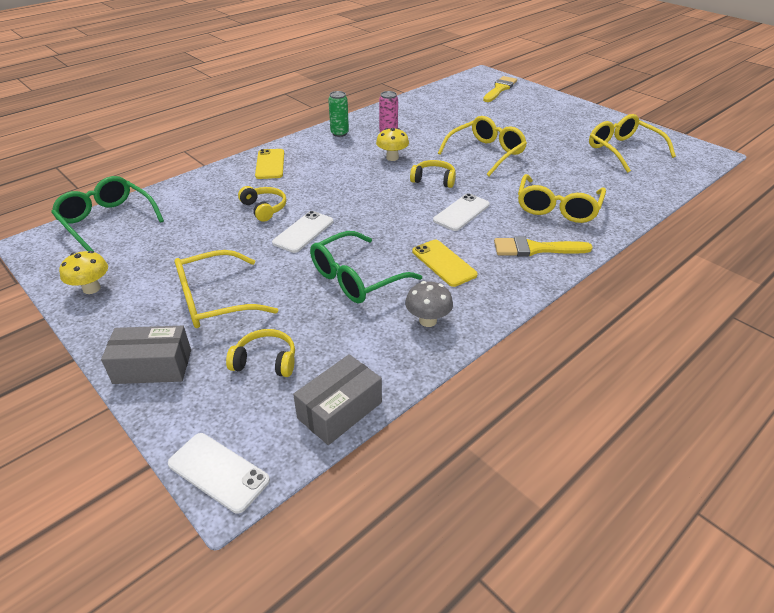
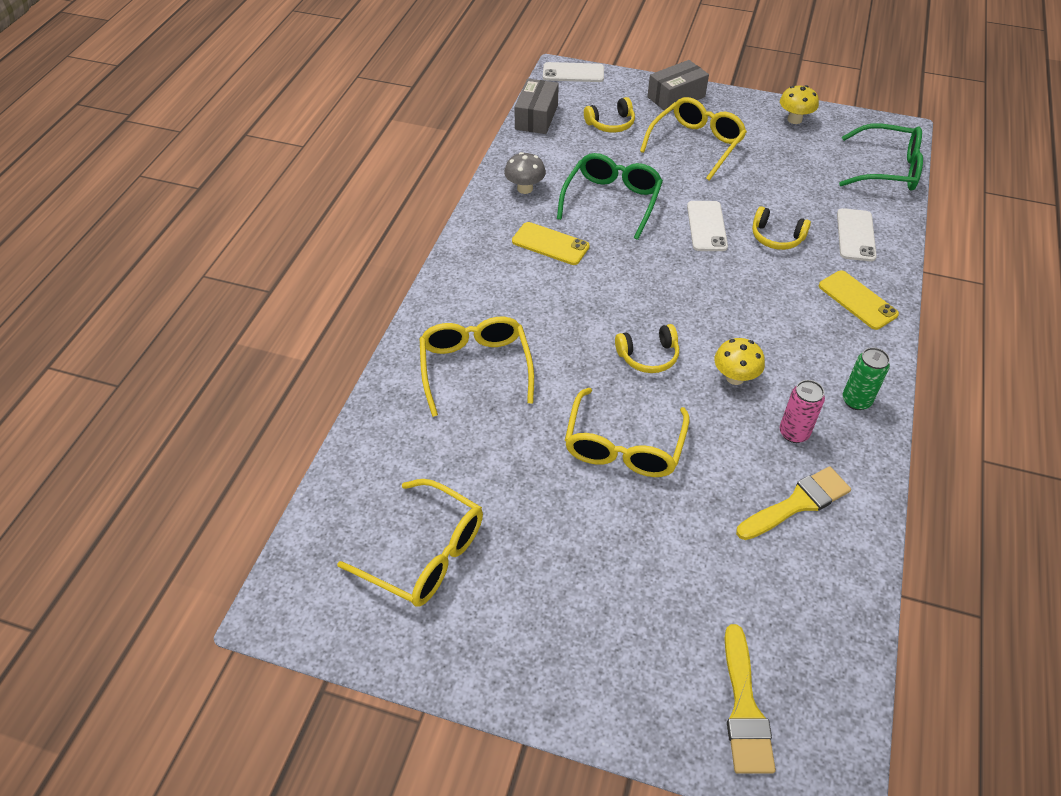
camera: 150 degrees right, 10 degrees up
white phone [433,193,490,231] -> white phone moved to [837,208,877,261]
yellow brush [494,237,593,256] -> yellow brush moved to [736,466,851,540]

